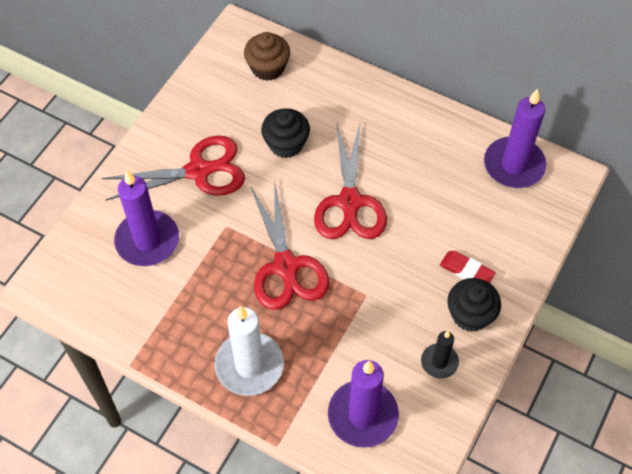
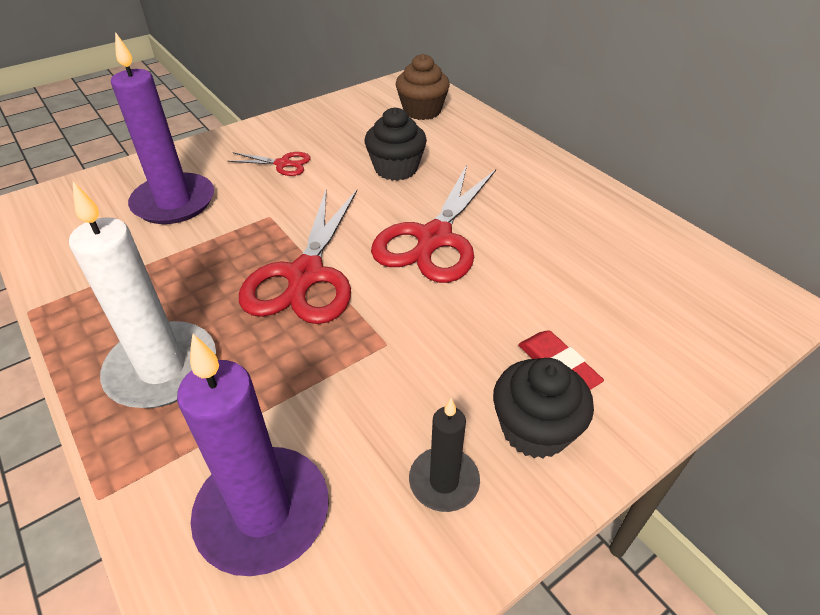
camera: 25 degrees right, 15 degrees down
red scissors [101,135,245,201] -> red scissors [228,152,311,176], size x0.48
purple candle [484,89,546,188] -> none

